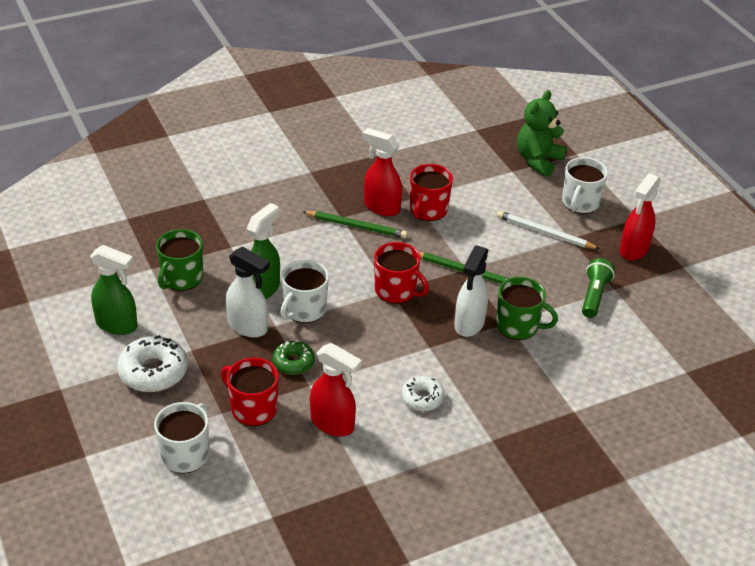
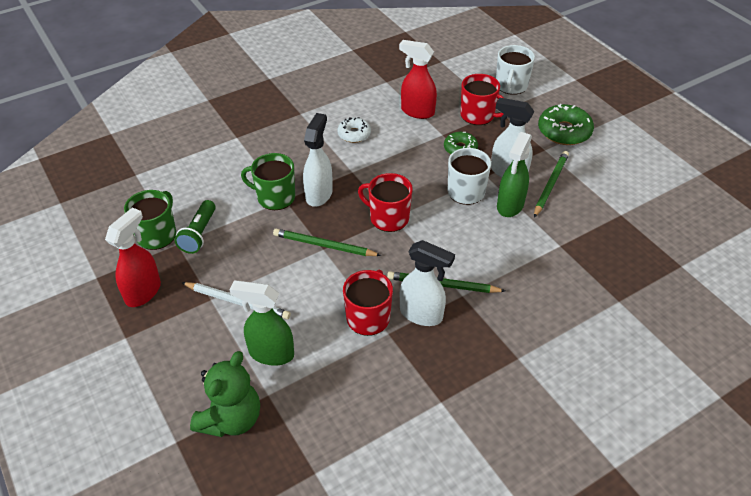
camera: 175 degrees right, 5 degrees up
green spray bottle [90,245,137,335] -> green spray bottle moved to [229,280,294,366]
white donut [117,335,188,392] -> green donut [538,104,594,145]
green mug [156,229,203,291] -> green mug moved to [124,190,176,250]
red spray bottle [362,128,402,216] -> white spray bottle [400,240,455,326]
white mug [562,157,608,214] -> none
none -> green pencil [534,151,569,218]

